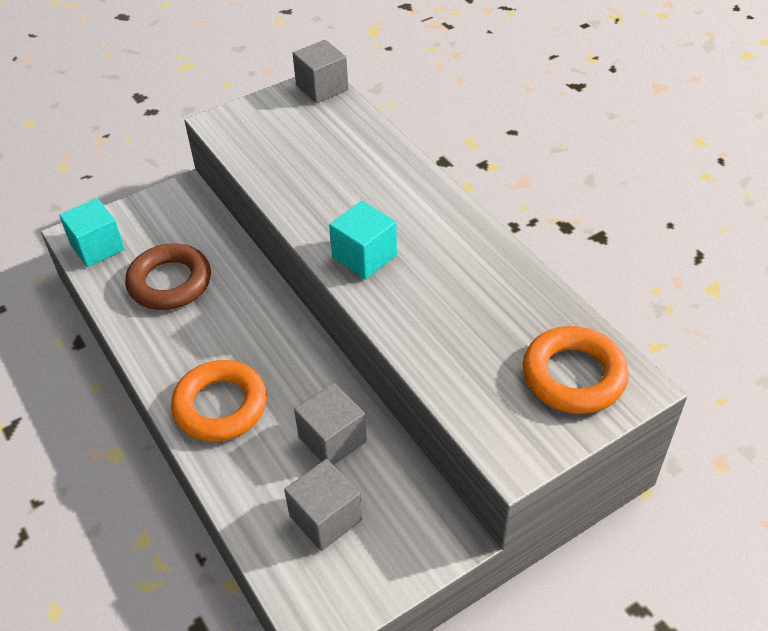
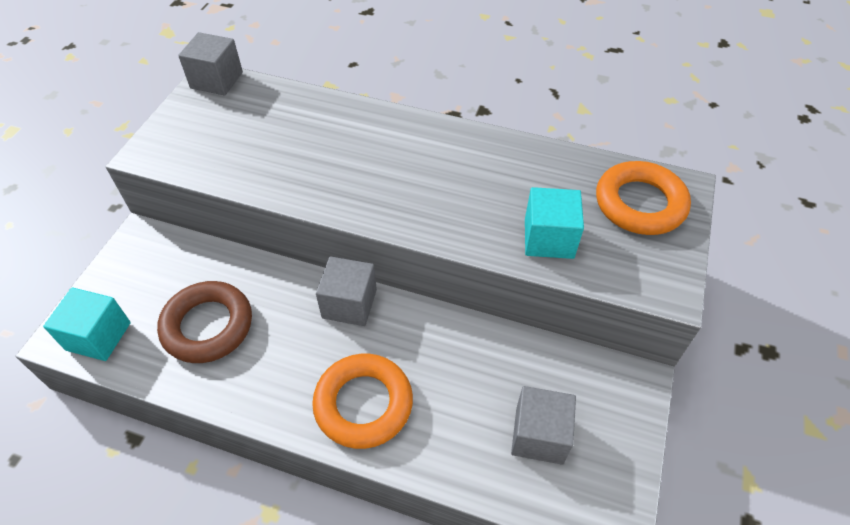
camera: 40 degrees left, 5 degrees up
grey cube [294,383,367,465] -> grey cube moved to [316,256,377,326]
turquoise cube [329,201,397,280] -> turquoise cube moved to [525,187,584,259]

